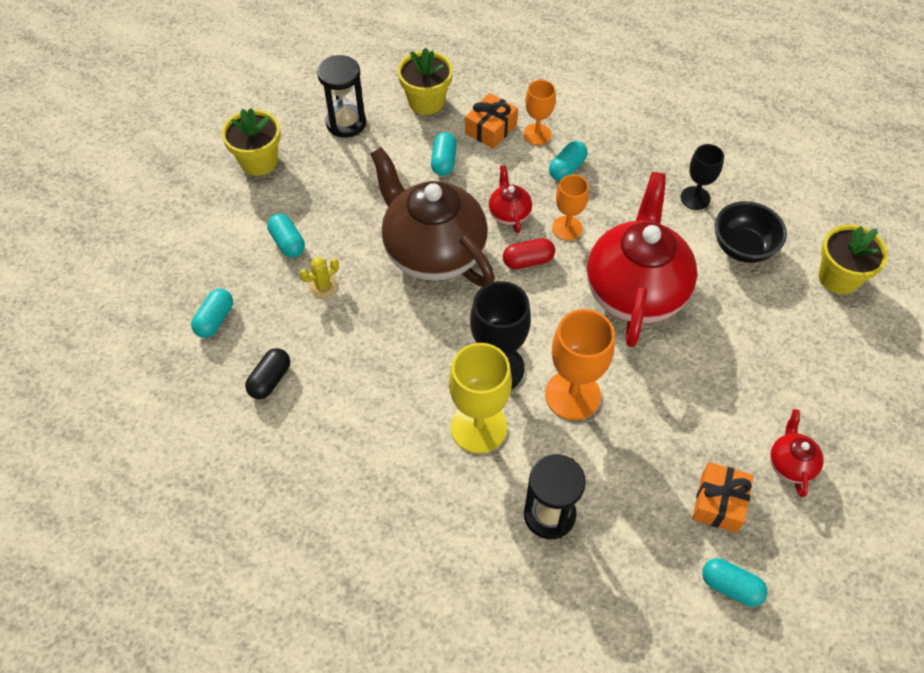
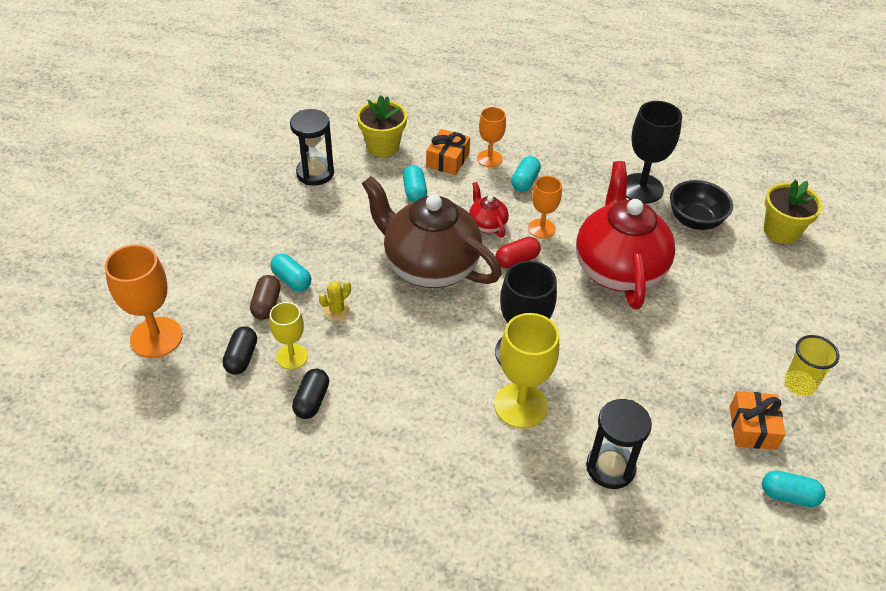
camera: 15 degrees left, 10 degrees down
turquoise capsule [191,289,233,338] -> black capsule [222,326,257,375]
yellow flower pot [222,108,281,176] -> none
orange goblet [545,309,615,420] -> orange goblet moved to [104,244,183,358]
black goblet [681,144,724,210] -> black goblet [626,101,682,204], size x1.64
red teapot [770,409,824,497] -> yellow cup [784,335,840,396]
none -> brown capsule [250,275,281,320]
none -> yellow goblet [269,302,308,370]

